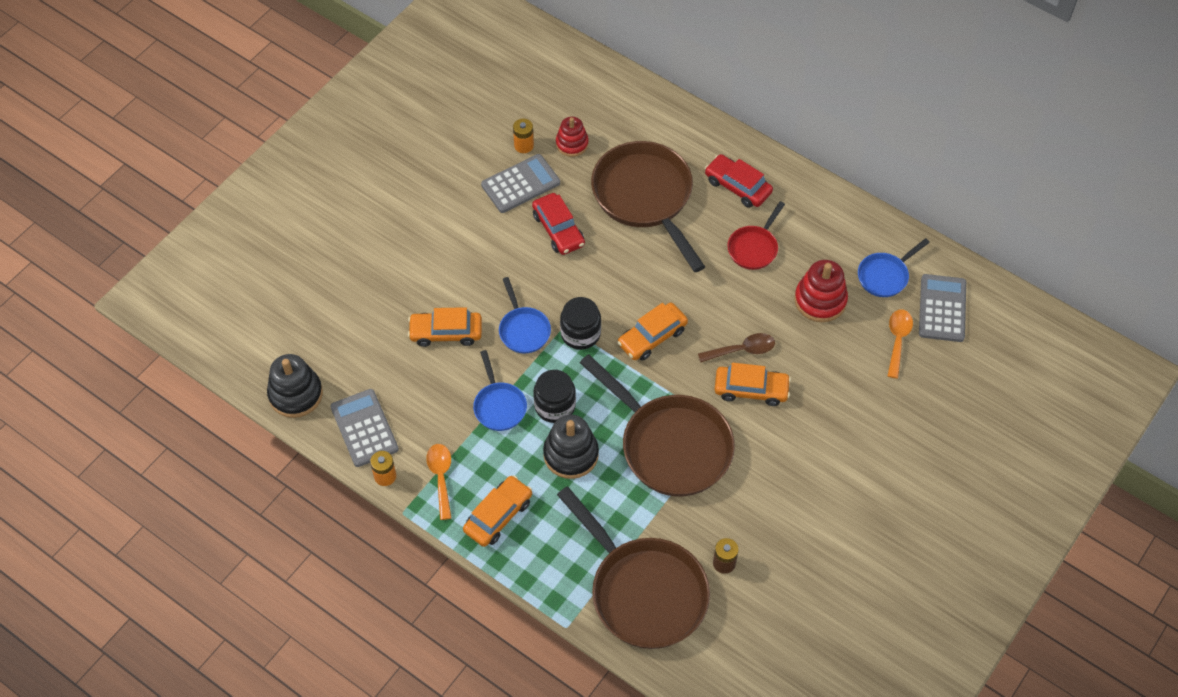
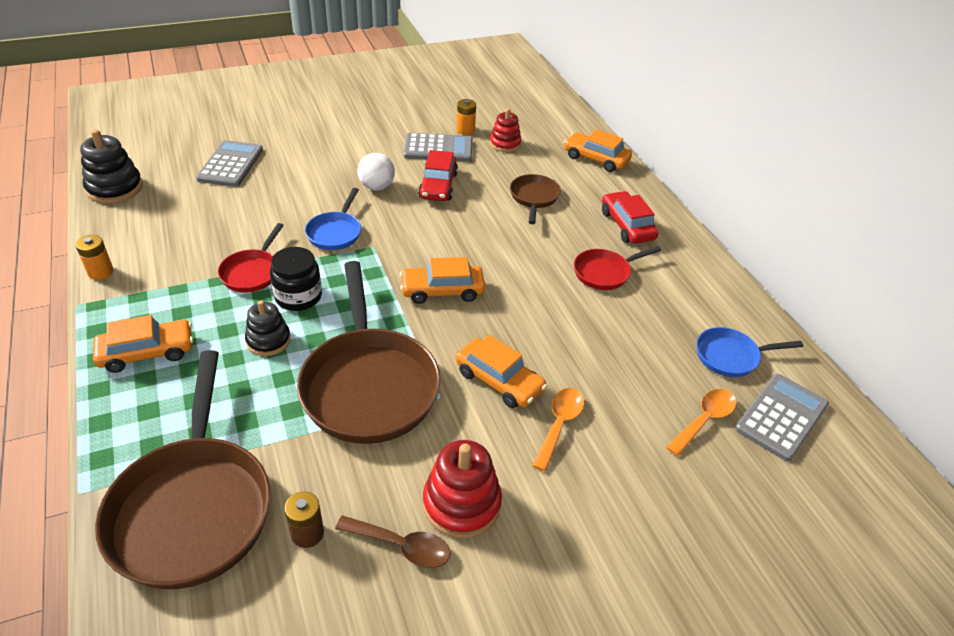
camera: 30 degrees right, 15 degrees down
grey calculator [330,389,399,467] -> grey calculator moved to [196,140,263,187]
orange car [408,307,482,347] -> orange car moved to [563,129,632,172]
orange spoon [426,444,451,520] -> orange spoon moved to [532,388,584,471]
blue pan [473,350,527,431] -> red pan [218,223,284,293]
black stacking toy [543,415,599,479] -> black stacking toy [245,300,291,356], size x0.67
black jar [560,297,601,350] -> none
brown pan [591,141,705,272] -> brown pan [510,174,561,224], size x0.49
brown spoon [698,333,775,363] -> brown spoon moved to [335,515,451,568]
red stacking toy [794,260,848,322] -> red stacking toy moved to [423,440,502,538]
none -> white ball [357,153,395,190]

